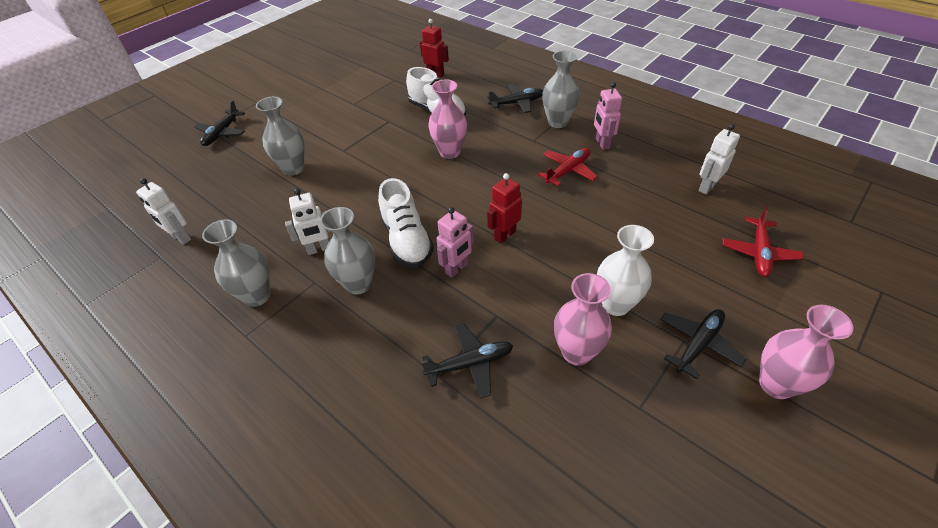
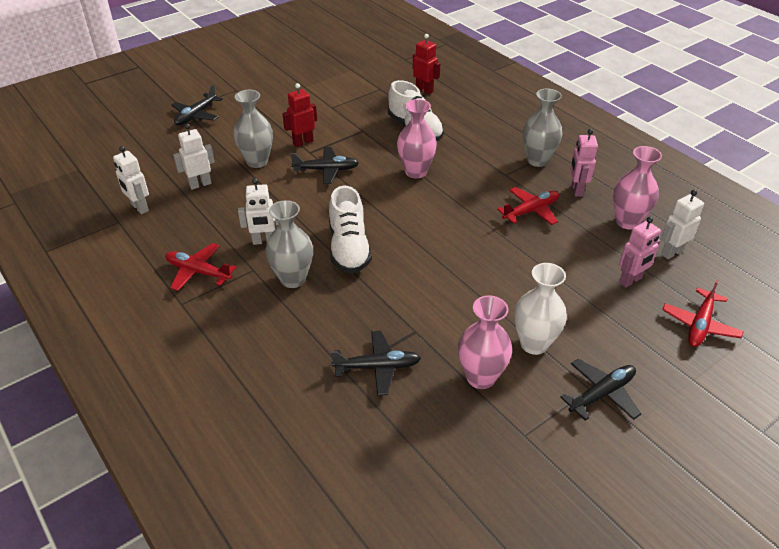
camera: 10 degrees right, 5 degrees down
grey vase [202,219,271,307] -> red plane [165,243,236,291]
pink robot [437,207,474,278] -> pink robot moved to [619,217,661,288]
black plane [487,84,543,113] -> black plane moved to [290,147,359,184]
red robot [487,173,522,244] -> red robot moved to [282,83,317,147]
pink vase [759,305,854,399] -> pink vase moved to [613,146,662,230]
none -> white robot [173,124,215,190]

